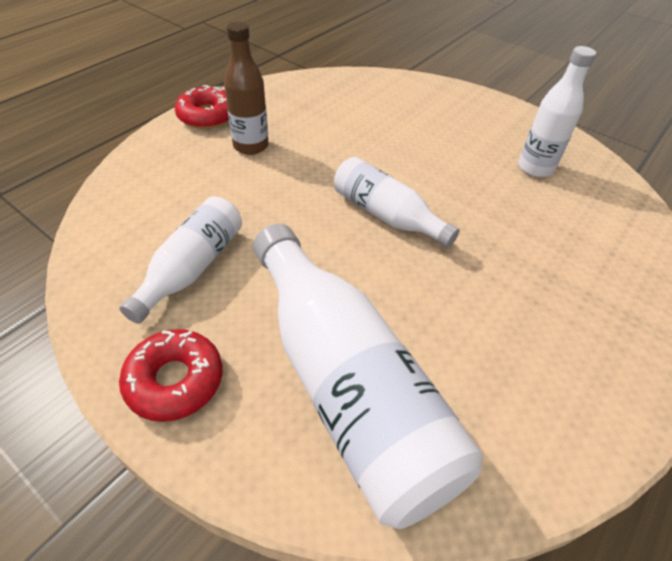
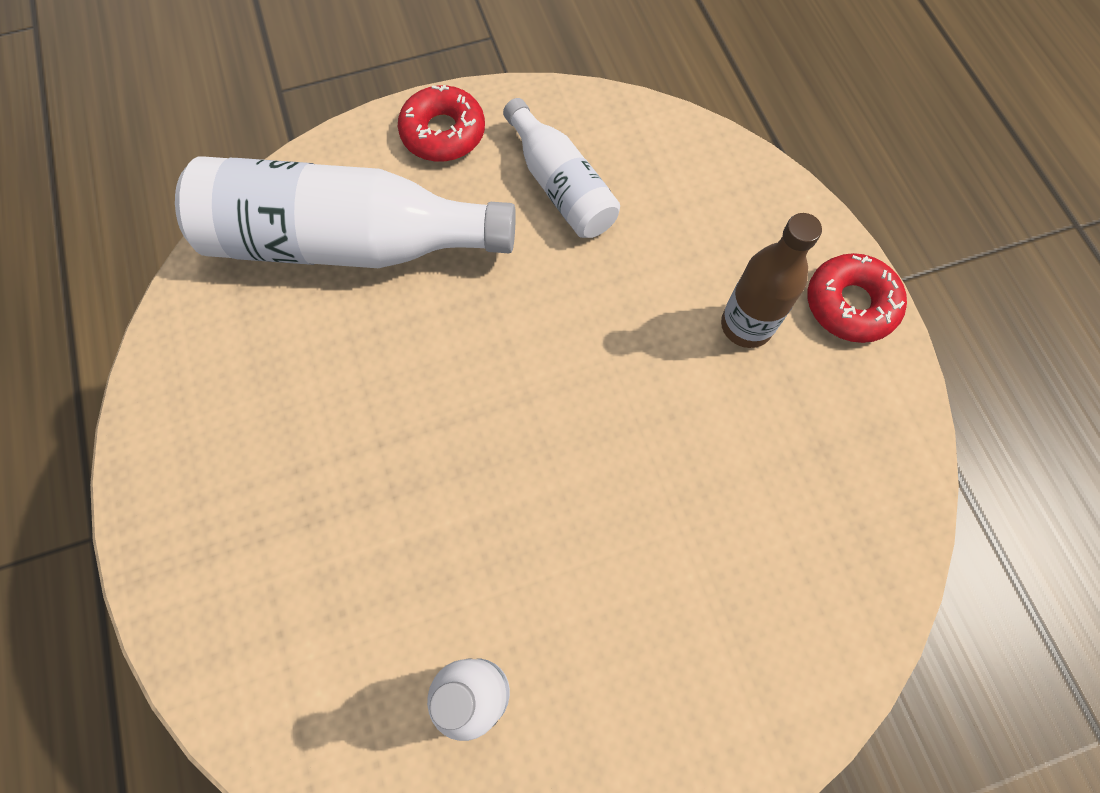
camera: 125 degrees right, 20 degrees up
white bottle [334,157,459,248] -> none

